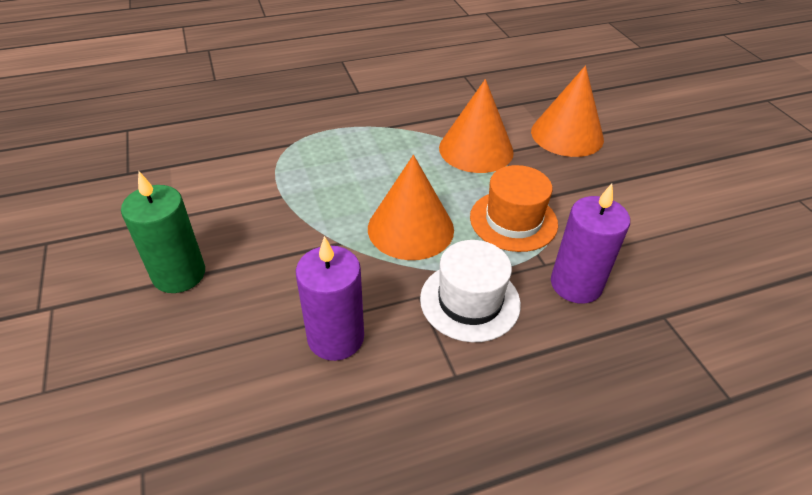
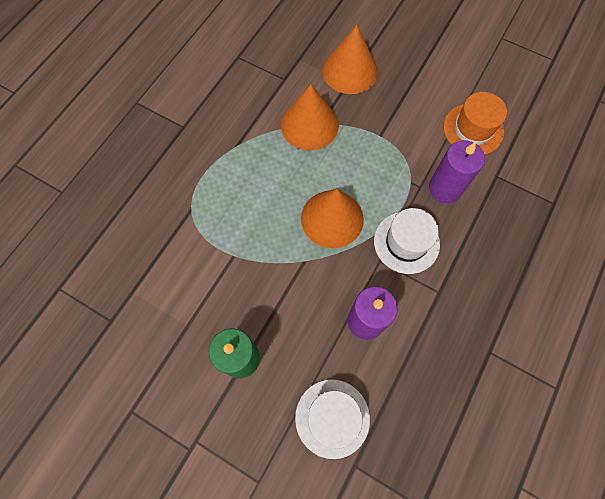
camera: 40 degrees left, 25 degrees up
orange hat [470,165,558,252] -> orange hat moved to [443,92,507,155]
none -> white hat [295,379,370,459]

